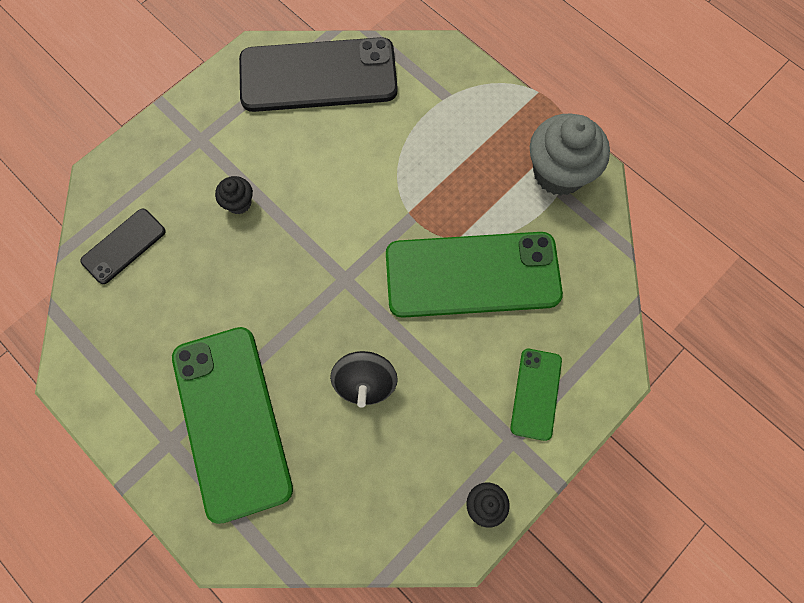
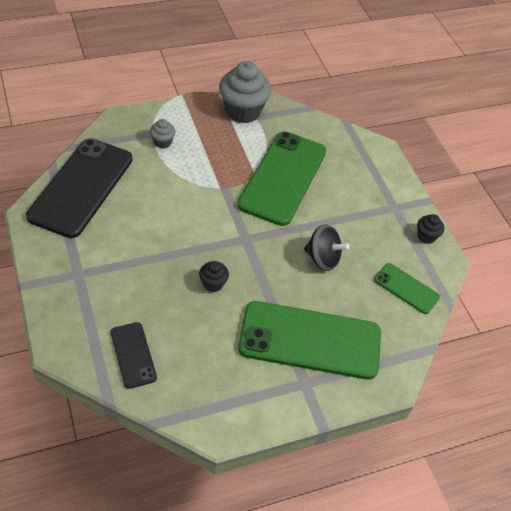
camera: 70 degrees left, 20 degrees down
black cupcake [215,176,253,214] -> black cupcake moved to [199,261,229,292]
green phone [510,349,562,441] -> green phone moved to [374,263,440,314]
none -> grey cupcake [150,119,176,148]

